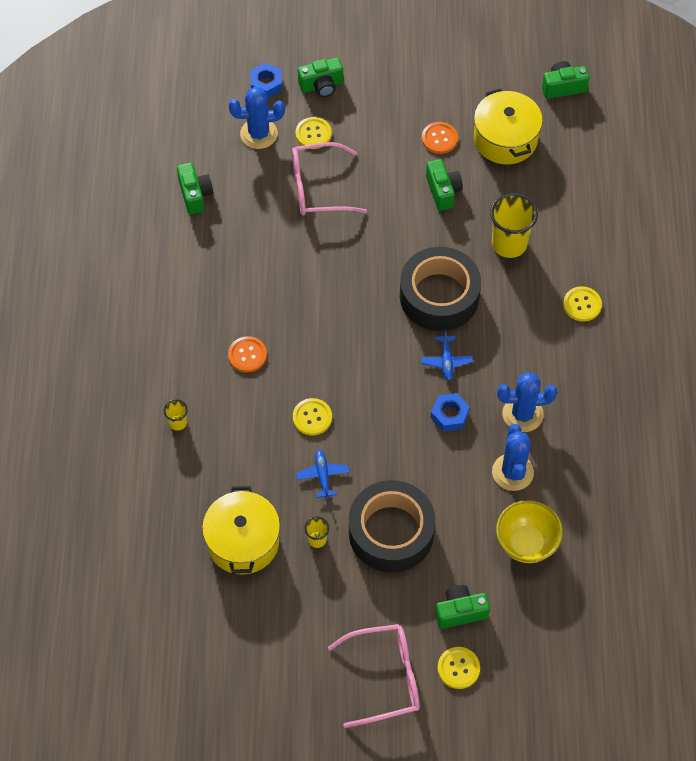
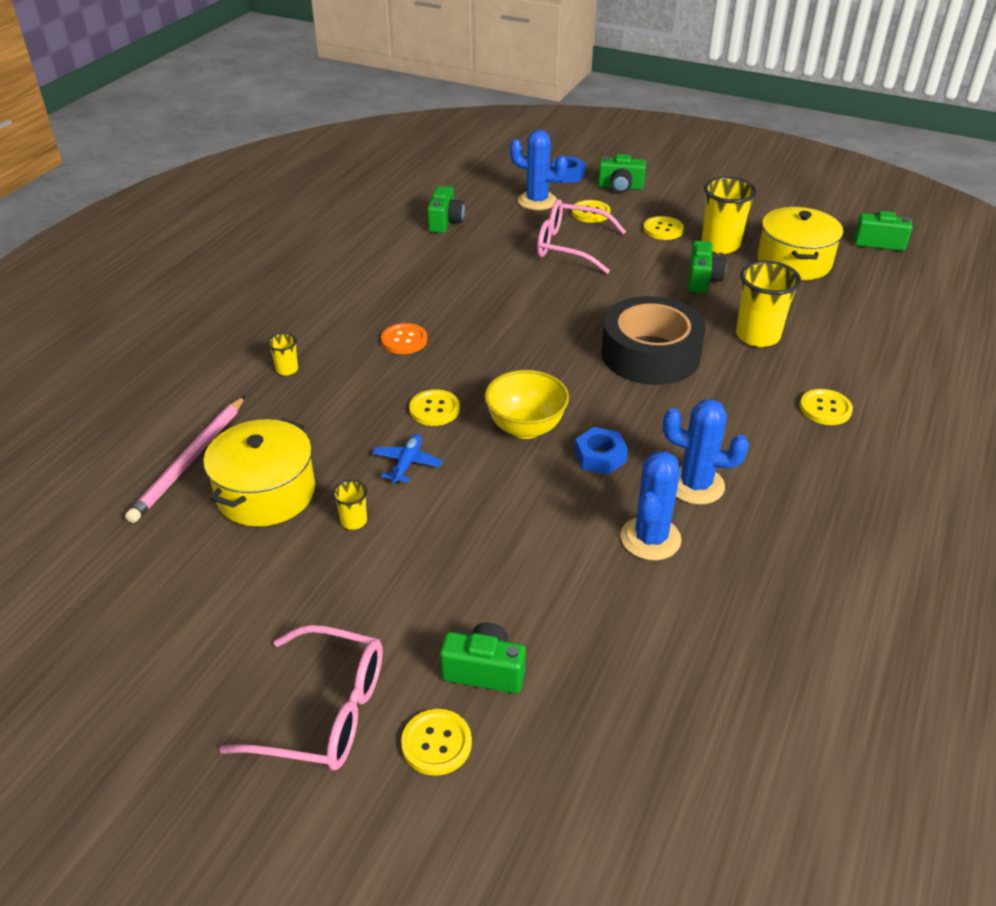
camera: 25 degrees right, 20 degrees down
black tape [349,480,435,572] -> none
blue plane [421,329,473,381] -> none
orange button [422,122,458,154] -> yellow cup [702,176,757,254]
yellow bowl [496,500,563,563] -> yellow bowl moved to [485,370,569,439]
none -> pink pencil [125,396,245,523]
none -> yellow button [644,216,684,240]

